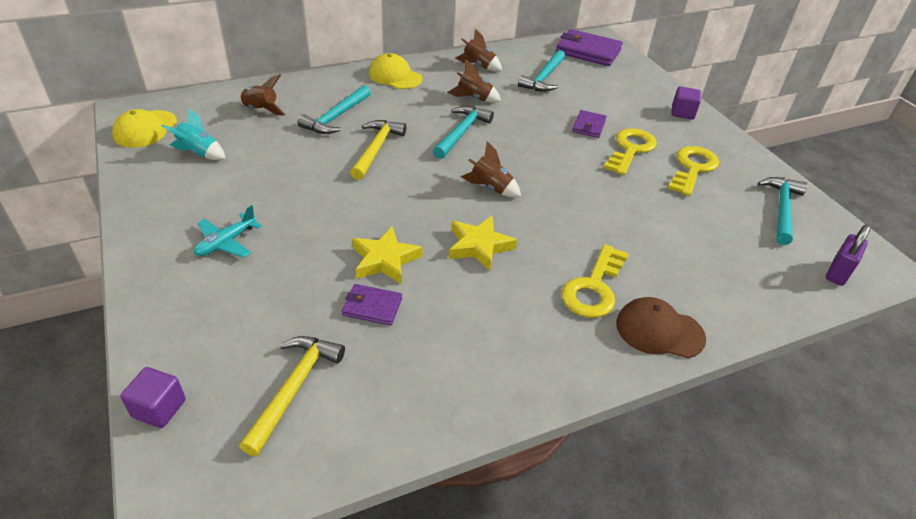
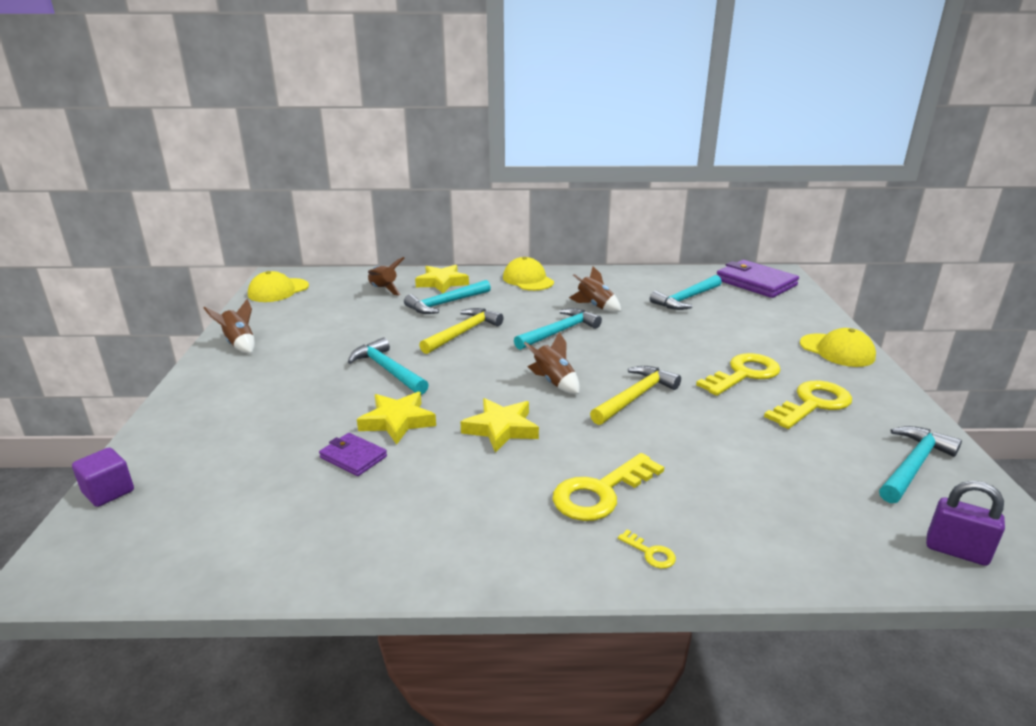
camera: 25 degrees right, 15 degrees down
turquoise rocket [161,108,226,160] -> none
turquoise plane [194,205,262,258] -> none
yellow hammer [239,336,345,456] -> yellow hammer moved to [590,366,681,425]
brown rocket [456,29,502,71] -> brown rocket moved to [204,299,255,353]
purple wallet [572,110,607,138] -> none
brown cap [616,297,706,358] -> yellow key [618,529,676,569]
purple cube [672,86,701,120] -> yellow cap [800,328,876,367]
purple padlock [826,225,871,286] -> purple padlock turned 60 degrees clockwise [926,481,1005,566]
none -> turquoise hammer [348,337,429,395]
none -> yellow star [415,265,469,293]

